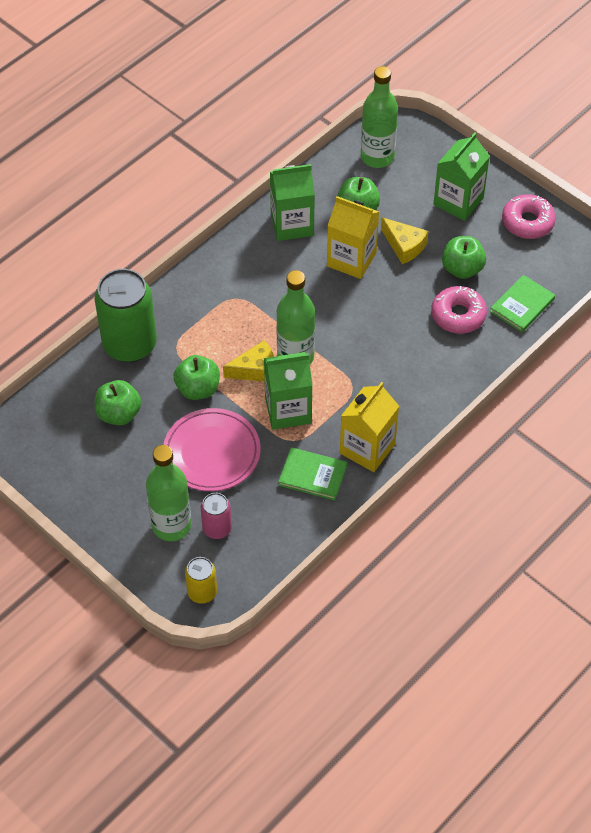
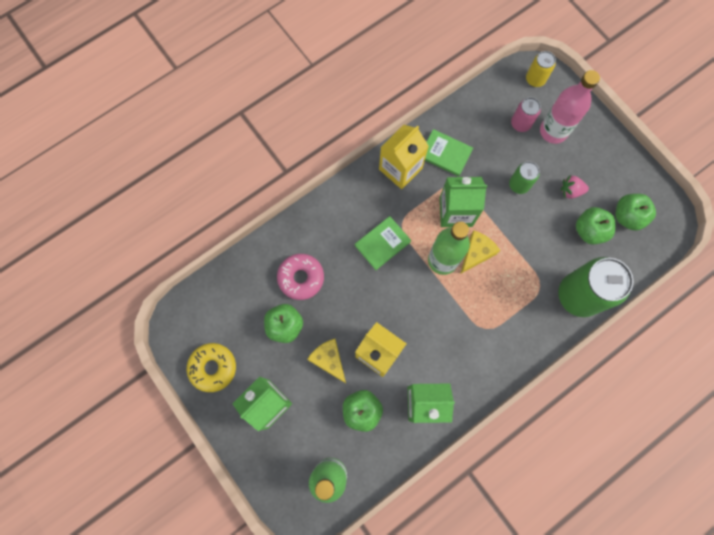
camera: 170 degrees left, 20 degrees up
green bottle [146,445,192,541] -> pink bottle [540,70,600,144]
pink plate [163,408,261,491] -> green can [509,161,540,194]
green apple [174,355,220,400] -> green apple moved to [616,194,656,231]
yellow cheese [223,340,274,382] -> yellow cheese turned 135 degrees clockwise [460,230,500,274]
green book [490,275,555,332] -> green book moved to [355,216,411,270]
pink donut [502,194,556,239] -> yellow donut [187,343,236,392]
none -> pink strawberry [561,175,589,199]

